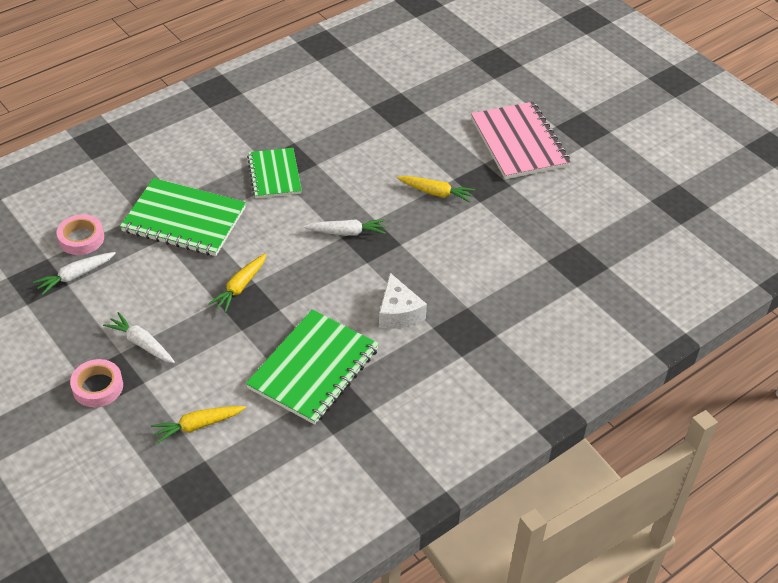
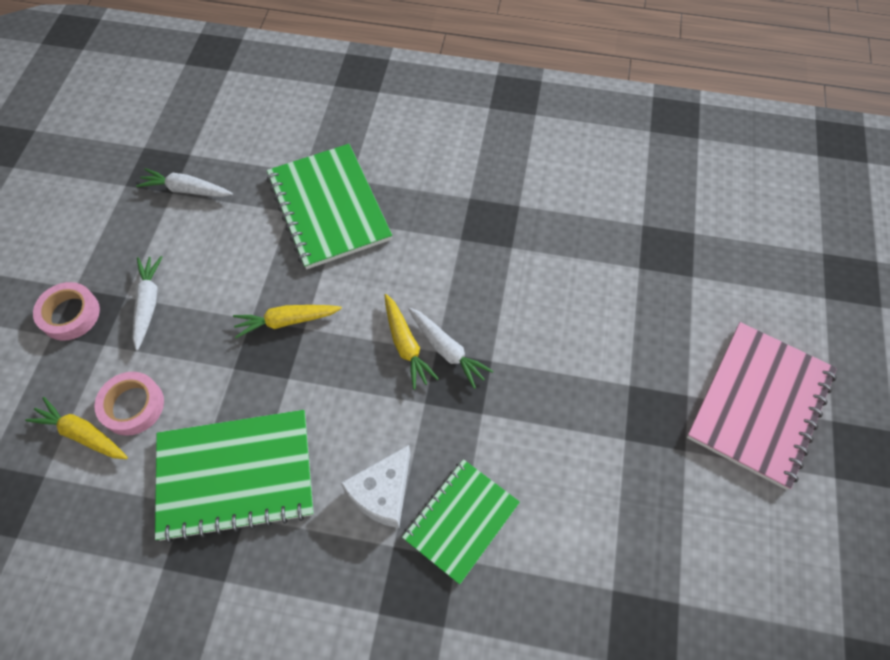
camera: 50 degrees right, 15 degrees up
pink tape [56,214,104,255] -> pink tape moved to [94,372,164,436]
green notebook [247,148,302,198] -> green notebook moved to [402,459,520,584]
yellow carrot [397,176,475,202] -> yellow carrot moved to [385,294,439,390]

